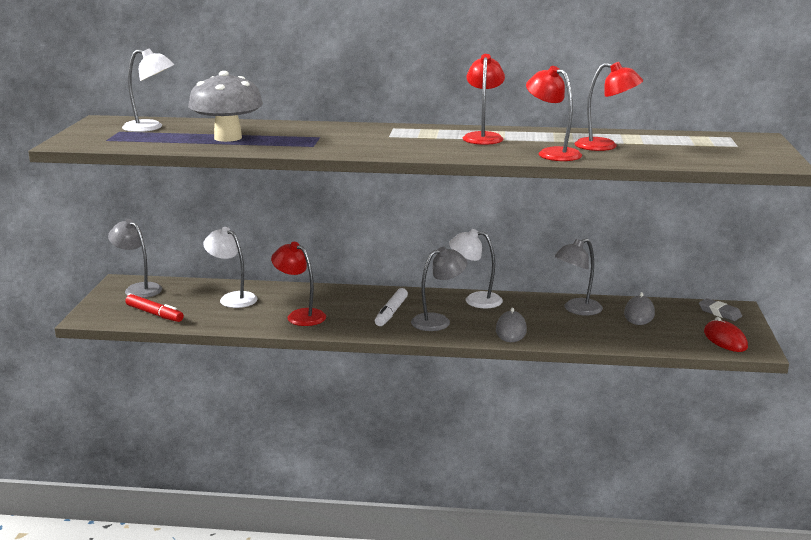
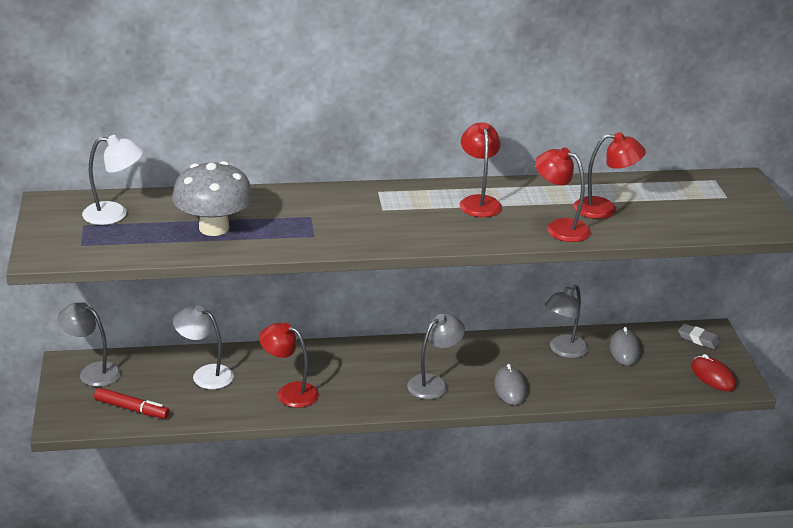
camera: 15 degrees left, 10 degrees up
white marker [375,288,408,326] -> none
white lamp [449,229,503,309] -> none

